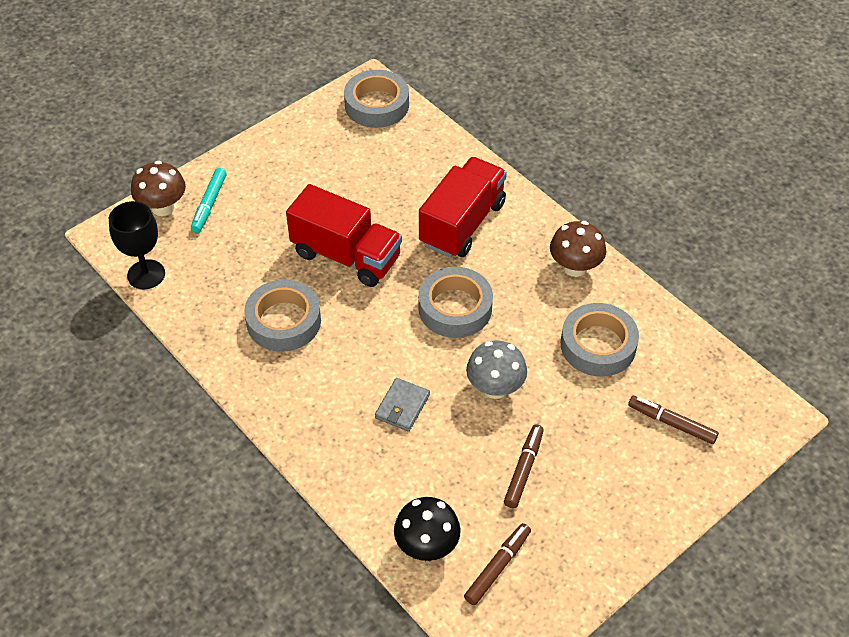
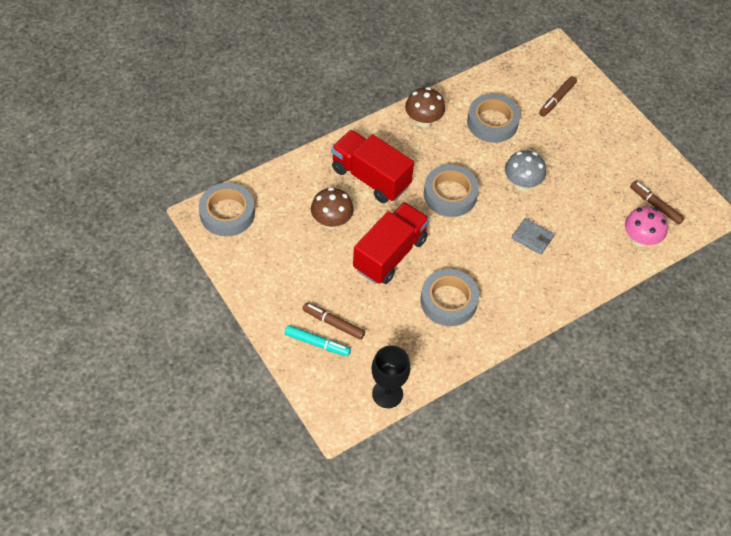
camera: 85 degrees left, 5 degrees up
brown mushroom [131,161,186,216] -> brown mushroom moved to [311,187,354,229]
black mushroom [394,497,461,561] -> pink mushroom [625,206,668,247]
brown marker [504,424,544,508] -> brown marker moved to [303,303,365,340]

